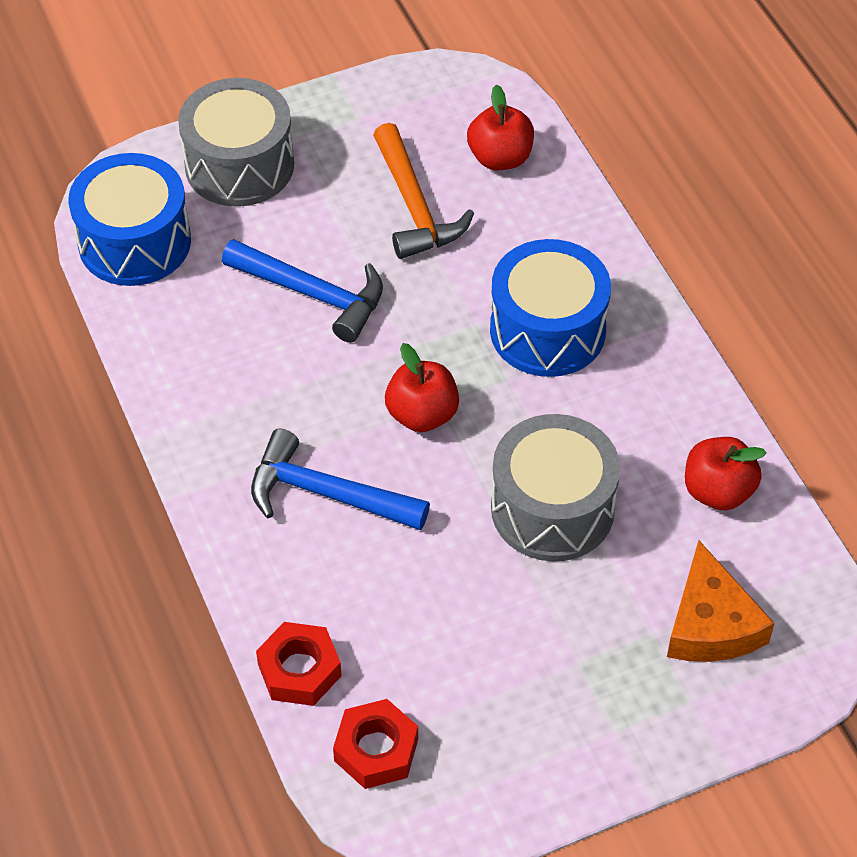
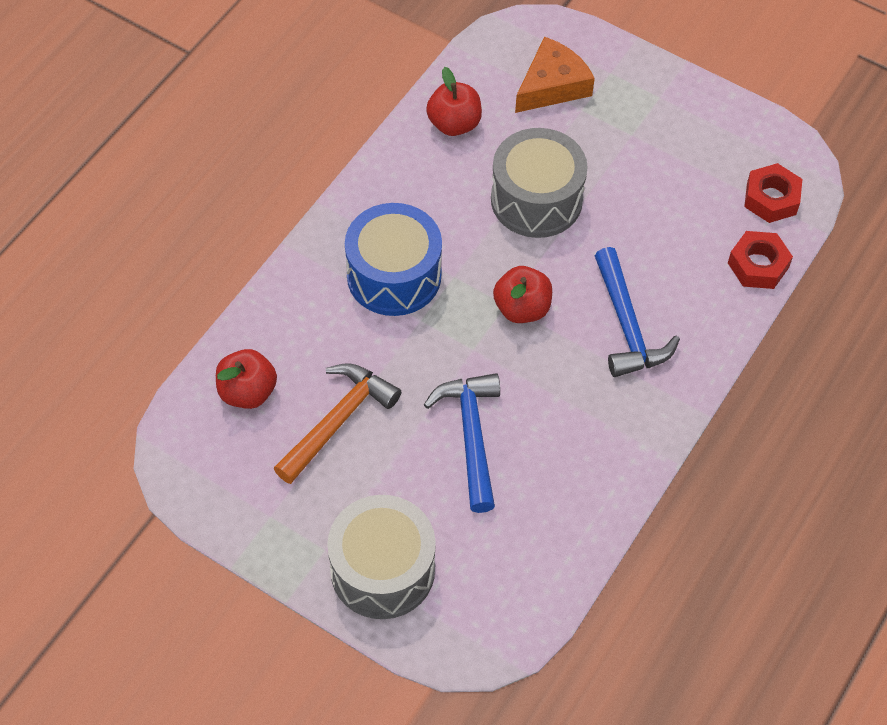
camera: 125 degrees left, 5 degrees up
blue drum [69,153,191,286] -> none

